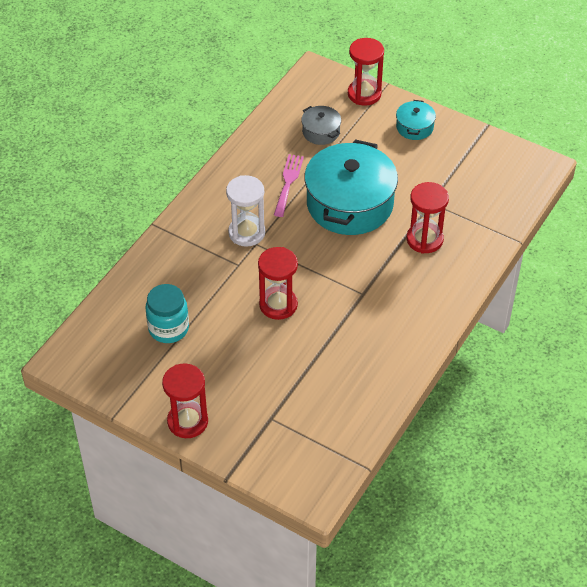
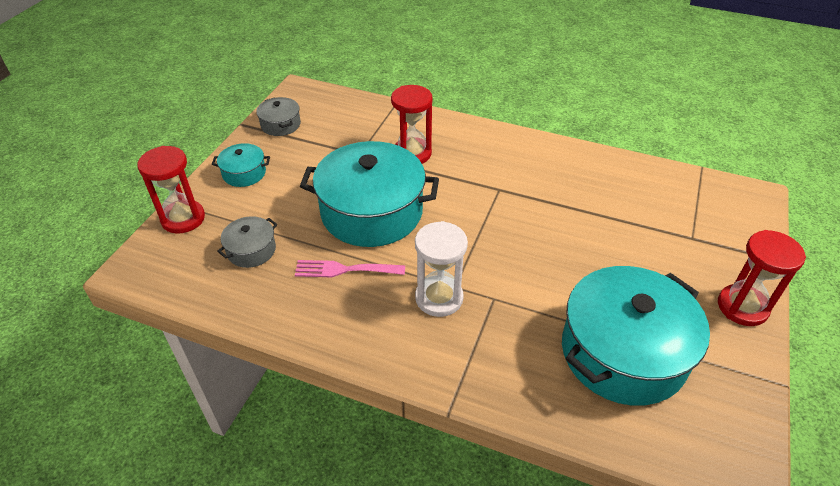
camera: 100 degrees left, 5 degrees down
turquoise jar [145,284,189,343] -> turquoise pot [562,266,710,406]
red hourglass [258,247,298,320] -> none
none -> grey pot [256,97,301,136]

